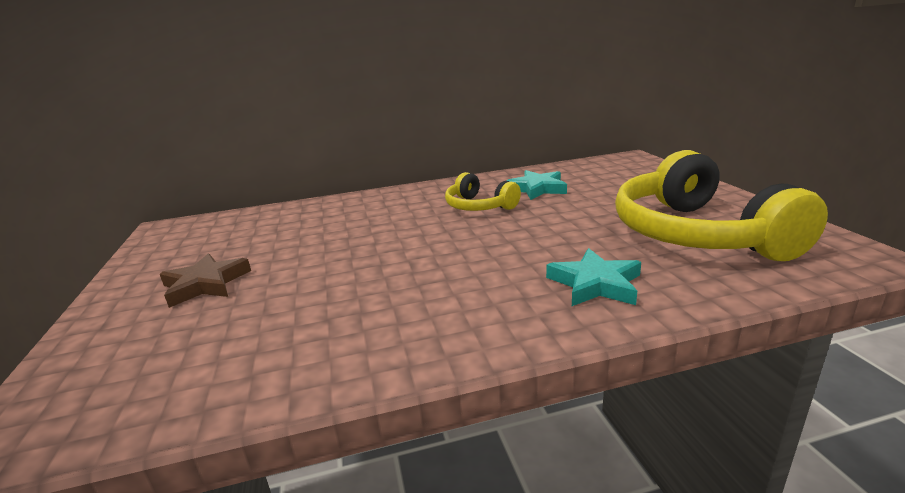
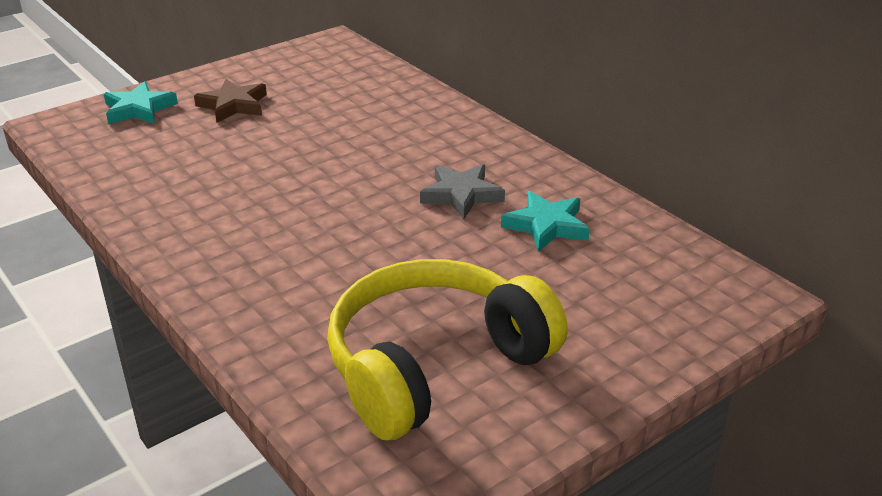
camera: 65 degrees right, 10 degrees up
yellow headphones [445,172,521,211] -> grey star [420,164,505,219]
turquoise star [546,248,641,306] -> turquoise star moved to [104,81,178,124]

